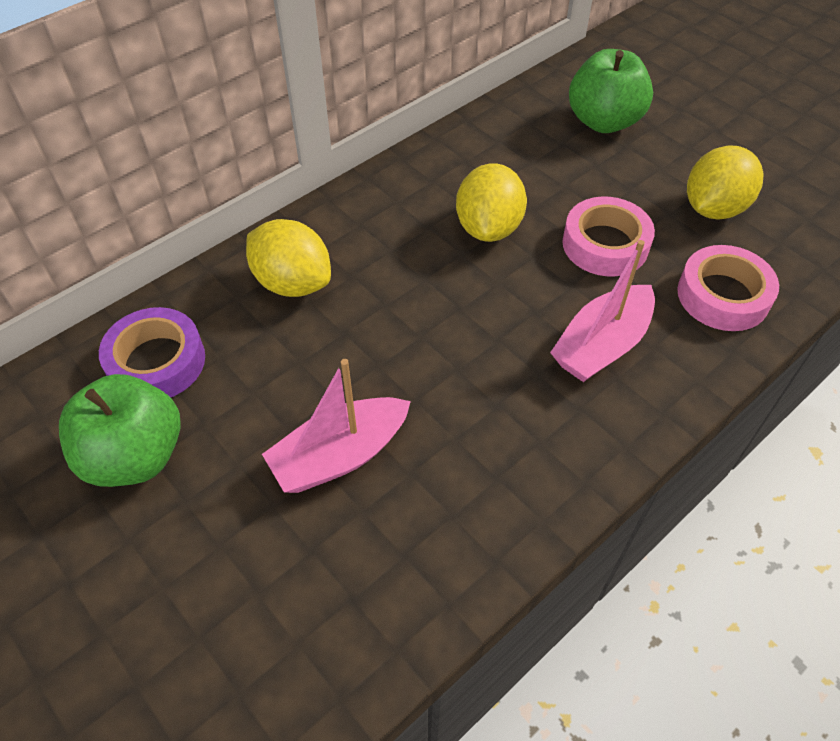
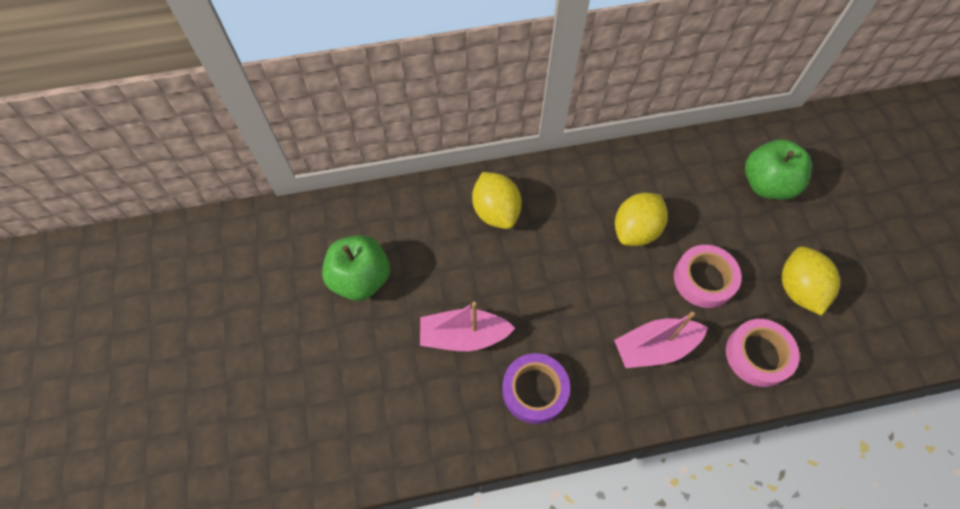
camera: 30 degrees right, 10 degrees up
purple tape [99,307,205,397] -> purple tape moved to [502,353,570,424]
yellow lemon [687,146,763,220] -> yellow lemon turned 75 degrees counterclockwise [782,247,840,316]

